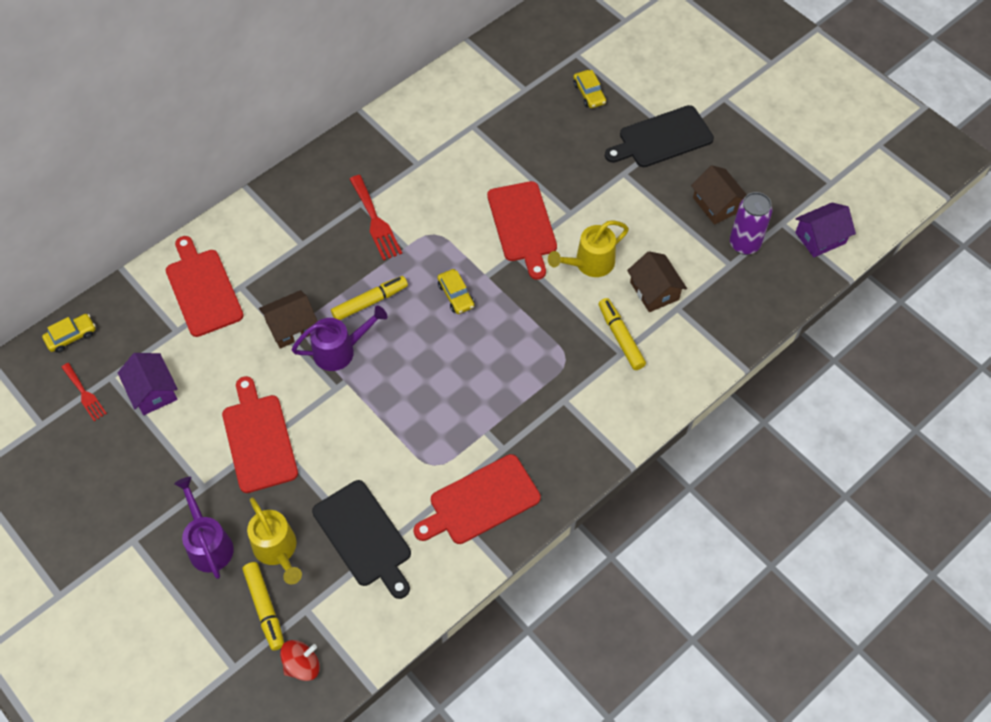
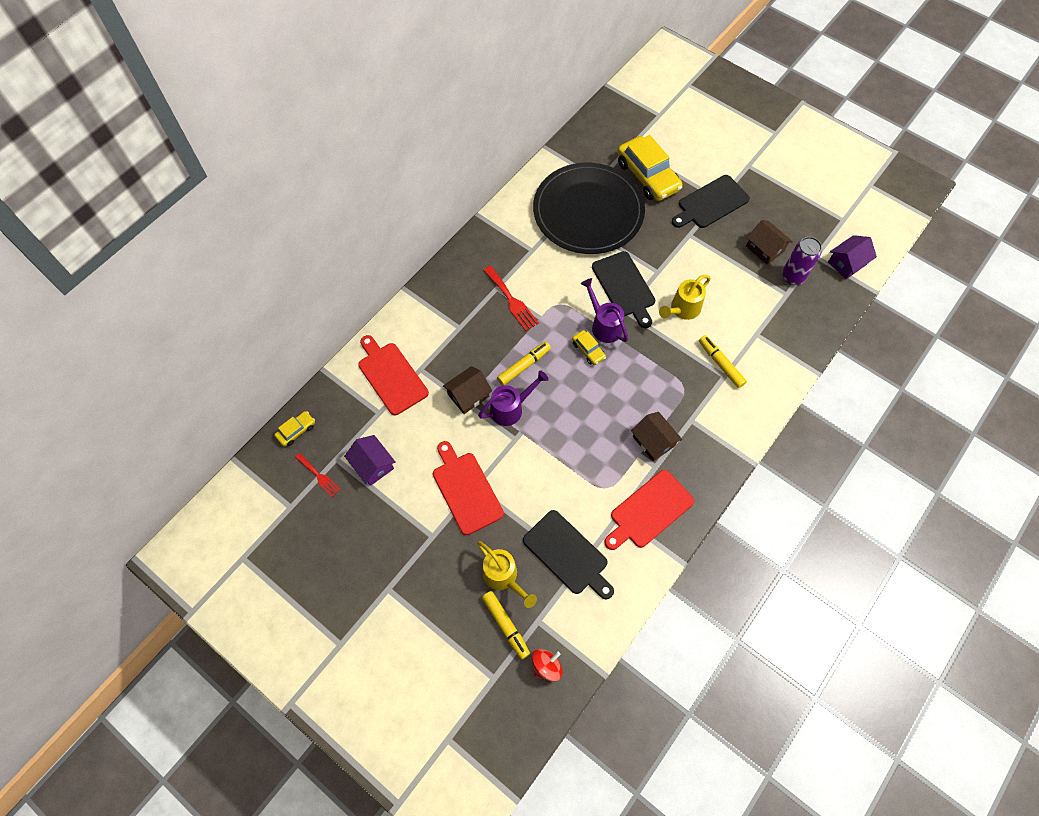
camera: 10 degrees left, 5 degrees up
purple watering can [174,477,234,579] -> purple watering can moved to [581,278,628,343]
red cutting board [487,181,557,280] -> black cutting board [592,251,655,328]
yellow car [573,70,606,108] -> yellow car [617,135,682,201], size x2.16
brown house [627,251,687,312] -> brown house moved to [631,412,682,461]
none -> black plate [533,163,645,254]

